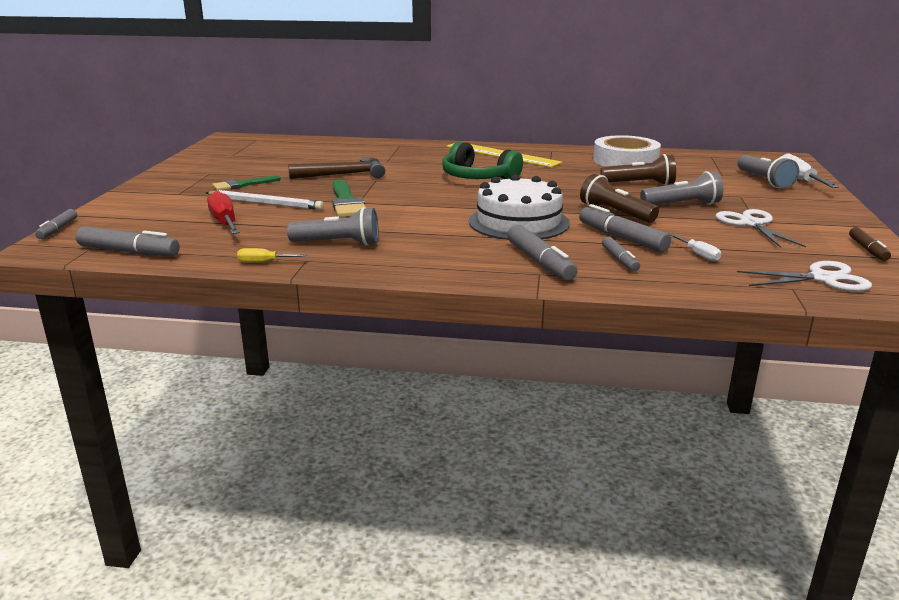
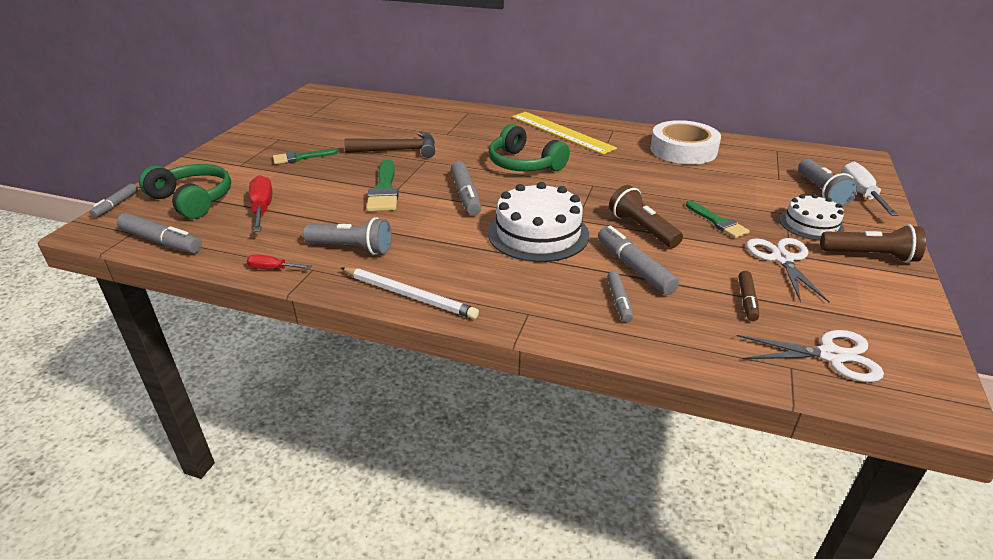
camera: 10 degrees right, 10 degrees up
white pencil [206,190,324,210] -> white pencil moved to [341,267,479,319]
yellow screwdriver [237,248,307,263] -> red screwdriver [247,254,312,269]
grey marker [507,225,578,281] -> grey marker moved to [451,161,481,215]
brown flashlight [601,154,676,185] -> brown flashlight moved to [820,224,926,263]
grey flashlight [640,171,723,205] -> green brush [686,201,750,238]
white screwdriver [670,234,721,261] -> none
brown marker [849,227,891,261] -> brown marker moved to [738,271,759,321]
none -> green headphones [139,164,231,219]
none -> white cake [779,194,844,241]

